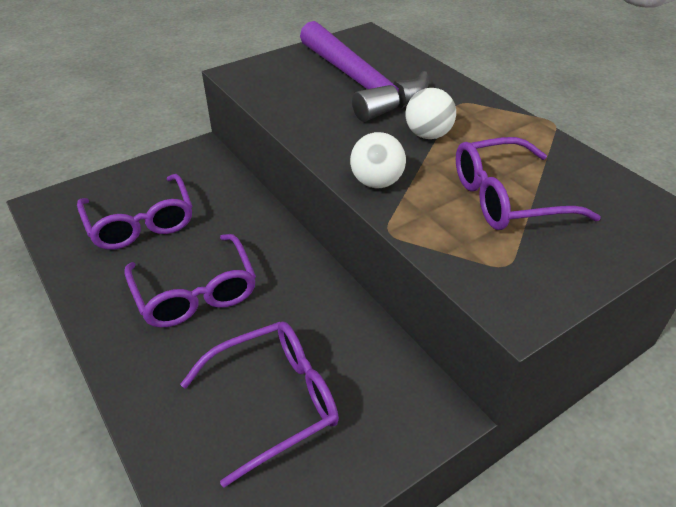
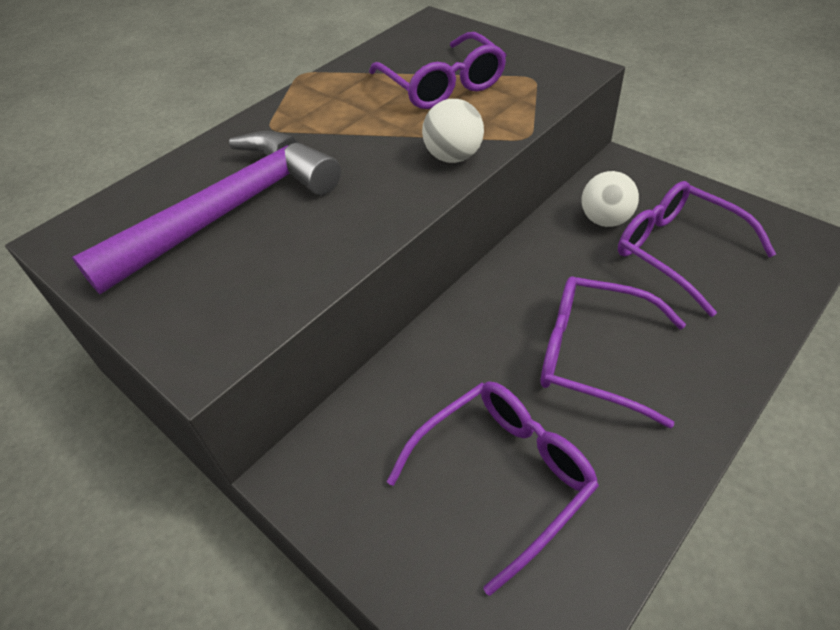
camera: 100 degrees left, 5 degrees up
purple glasses [124,234,256,327] -> purple glasses turned 120 degrees counterclockwise [540,276,686,428]
white ball [405,88,456,139] -> white ball moved to [582,171,639,227]

